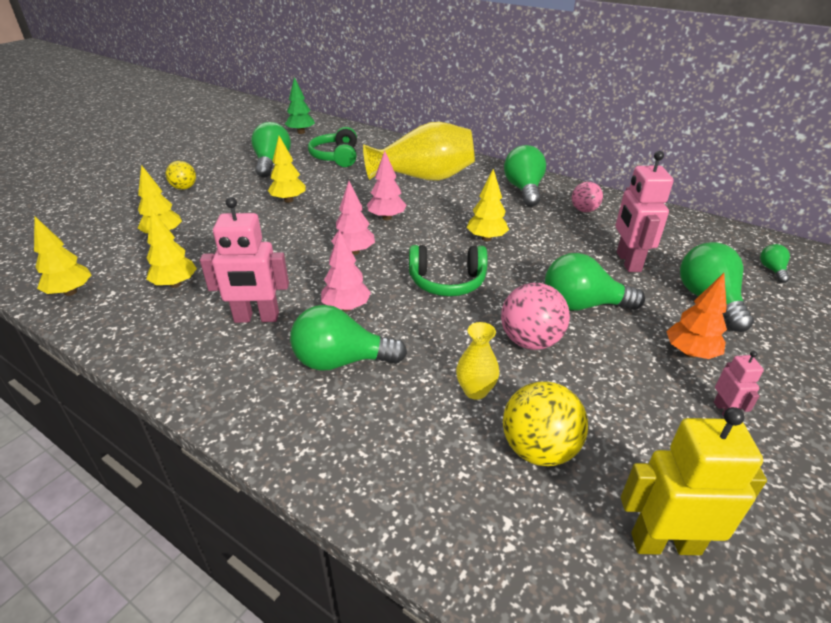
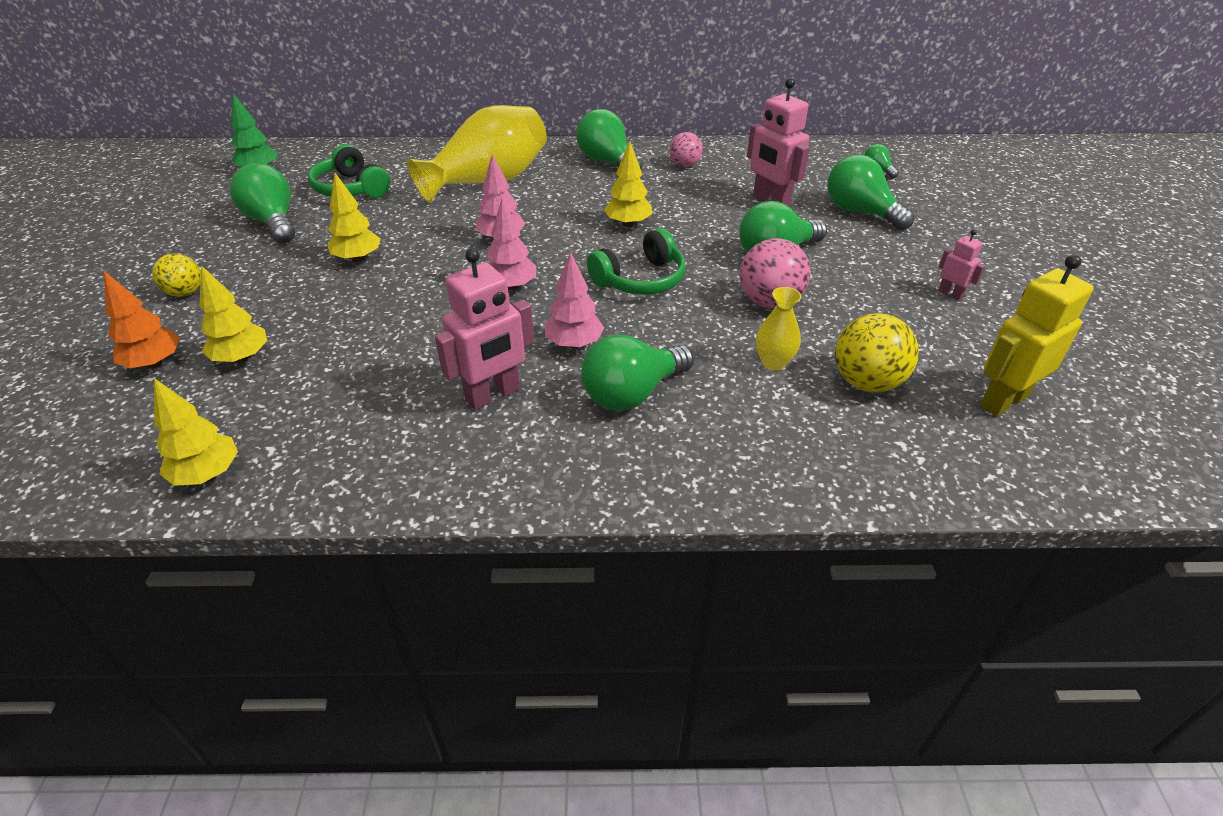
camera: 35 degrees left, 5 degrees up
yellow tree [146,209,197,288] -> none
orange tree [666,273,727,359] -> orange tree moved to [104,271,180,368]

